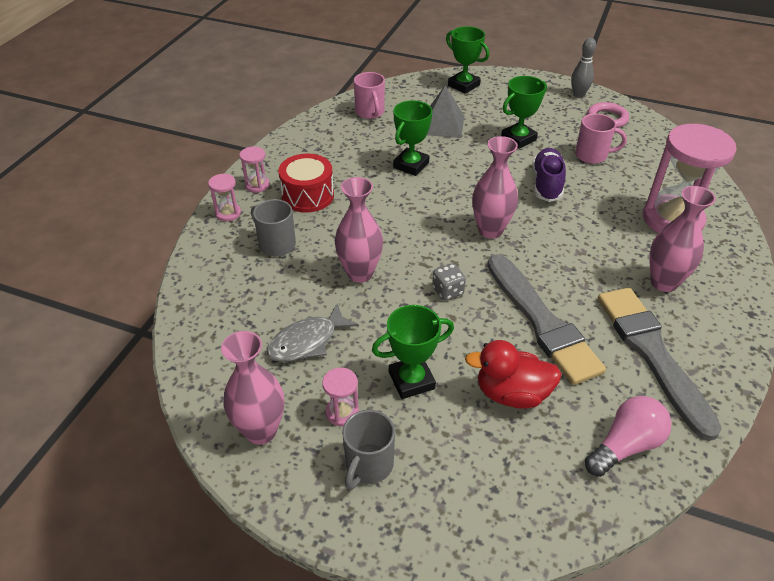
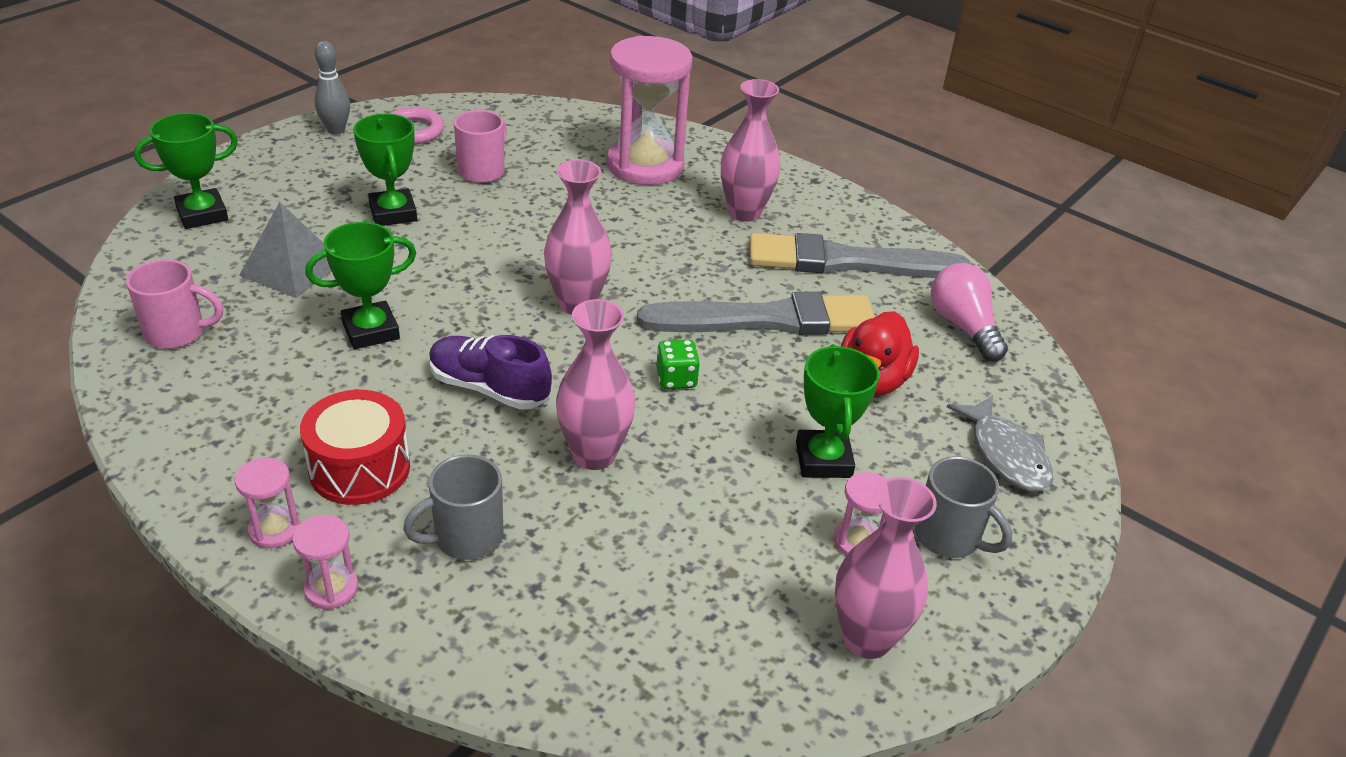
camera: 75 degrees left, 5 degrees down
grey fish [267,304,359,362] -> grey fish moved to [947,395,1053,492]
green trophy [393,100,432,176] -> green trophy turned 75 degrees counterclockwise [305,222,416,349]
grey dice [432,263,466,301] -> green dice [656,339,700,389]
purple shoe [532,148,566,202] -> purple shoe moved to [429,335,552,410]

